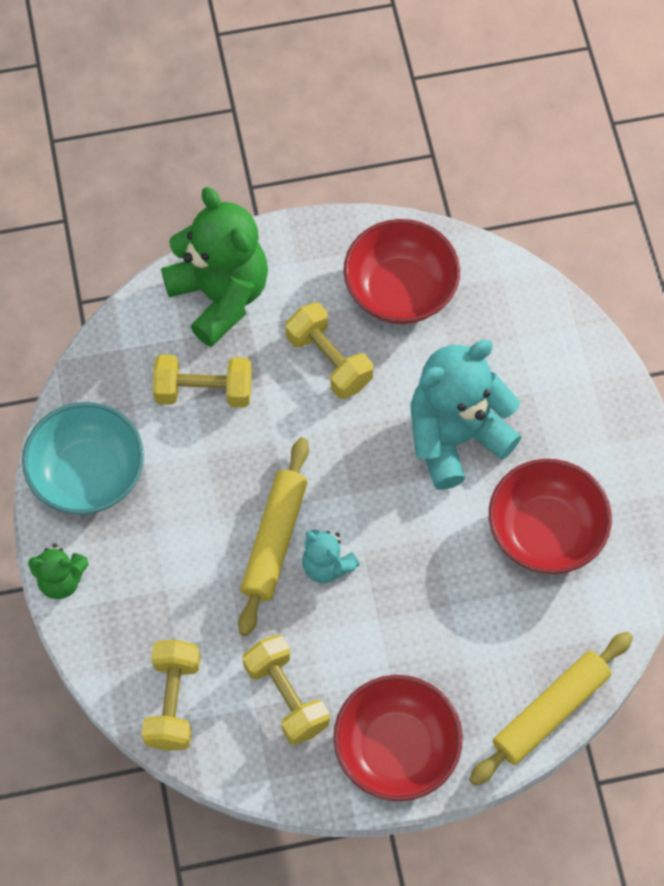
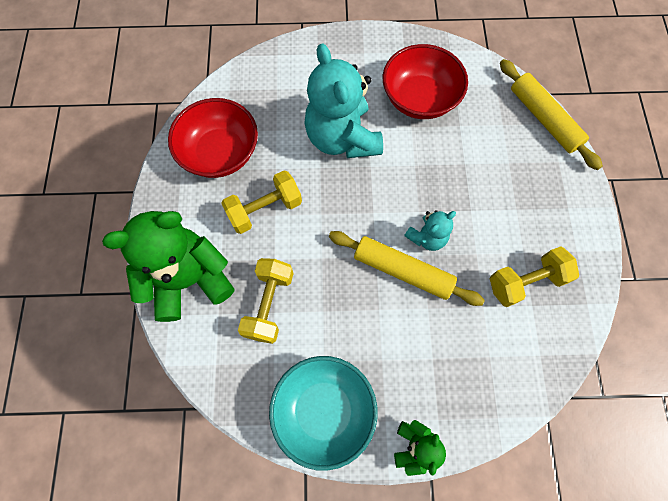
camera: 80 degrees left, 5 degrees up
yellow dumbbell [142,640,201,751] -> none
red bowl [333,675,463,801] -> none

